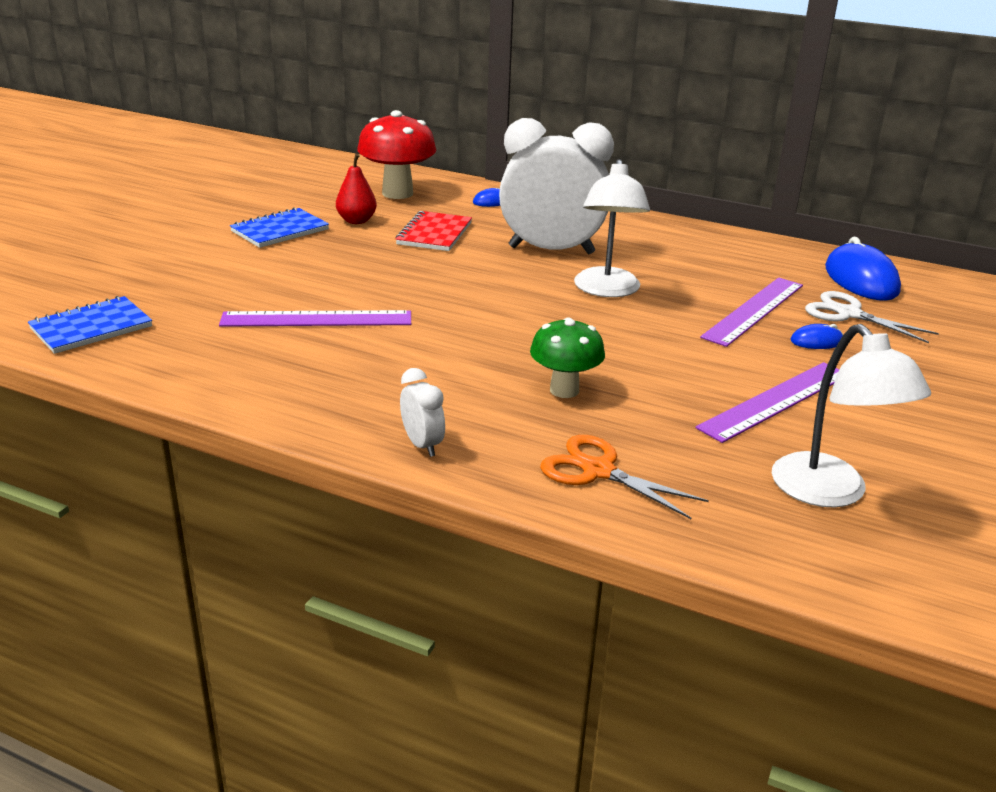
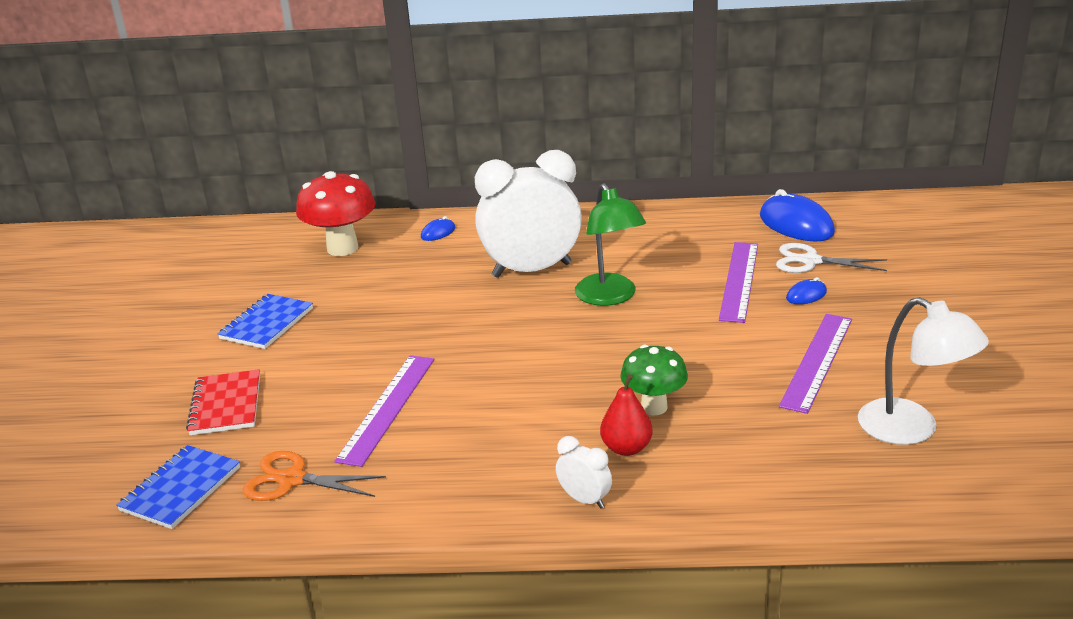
camera: 20 degrees left, 0 degrees up
purple ruler [219,310,411,327] -> purple ruler turned 45 degrees counterclockwise [334,355,434,467]
red pear [336,154,377,224] -> red pear moved to [600,374,653,456]
red notebook [396,211,472,251] -> red notebook moved to [186,369,260,435]
orange scissors [540,435,709,519] -> orange scissors moved to [243,451,386,501]
white lamp [574,159,650,297] -> green lamp [575,183,646,306]

